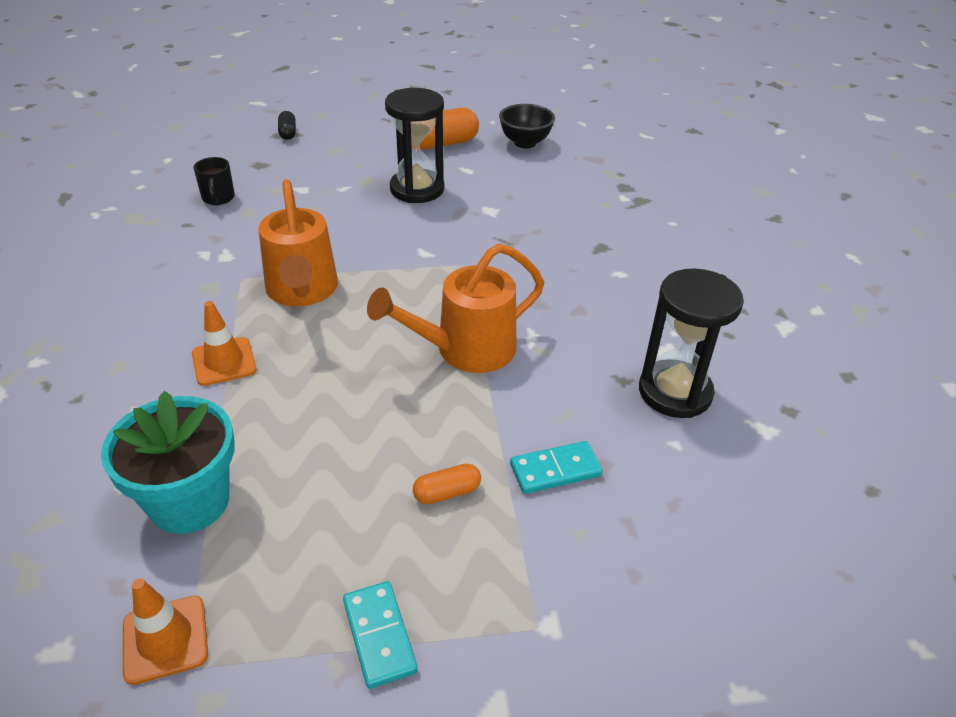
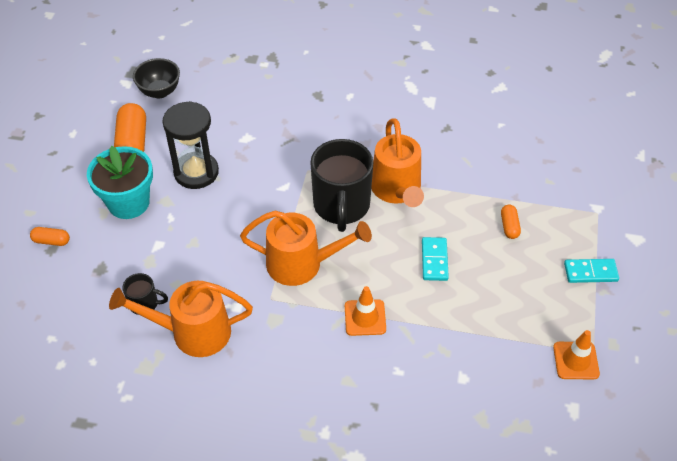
camera: 70 degrees left, 10 degrees up
turquoise flower pot [101,391,234,534] -> turquoise flower pot moved to [87,146,153,219]
black capsule [278,111,296,140] -> orange capsule [30,227,70,246]
turquoise domino [510,441,603,494] -> turquoise domino moved to [422,237,449,281]
black hourglass [639,268,744,418] -> none
none -> orange watering can [109,281,253,357]
none -> black mug [310,139,373,232]

